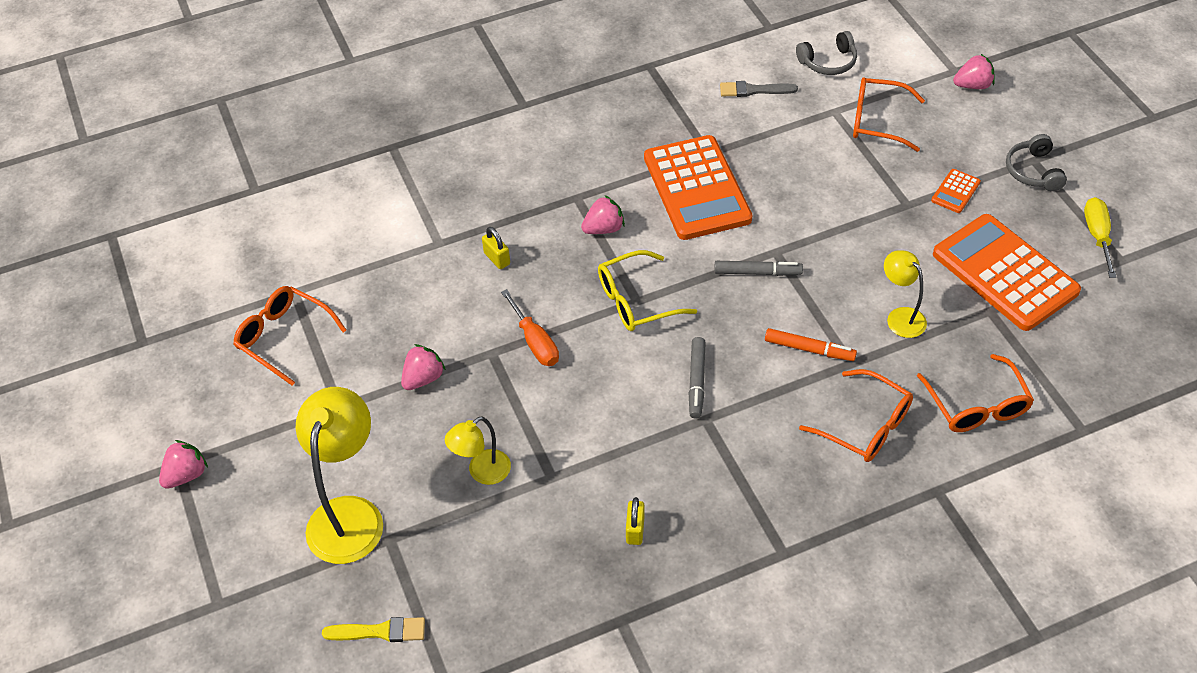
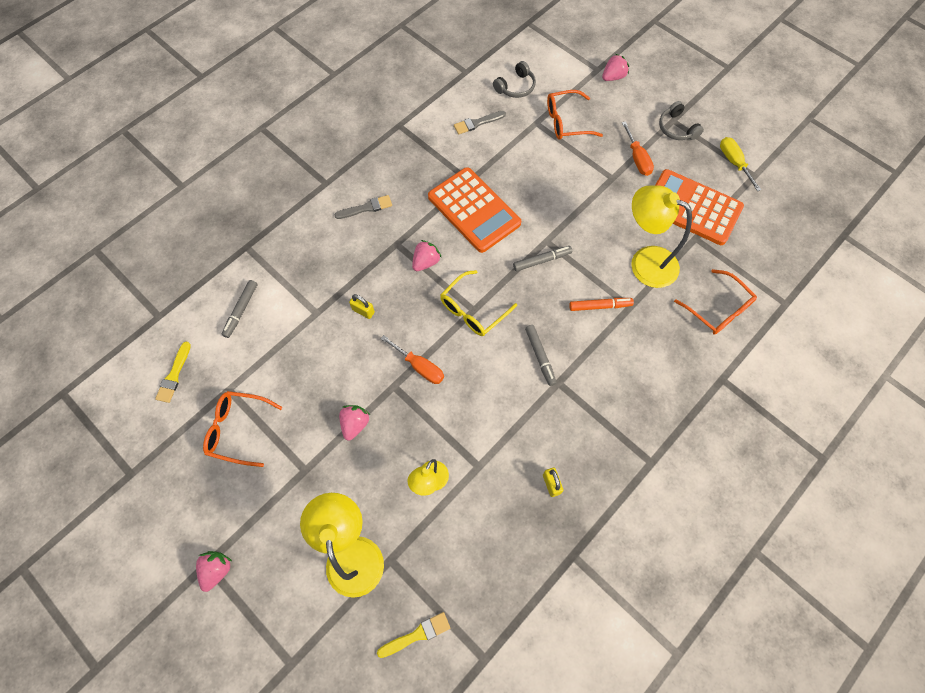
camera: 25 degrees left, 15 degrees up
orange glasses [799,369,913,462] -> none
yellow lamp [884,250,927,338] -> yellow lamp [631,185,692,288], size x1.80
orange calculator [931,169,981,213] -> orange screwdriver [622,121,654,176]
none -> yellow brush [155,342,191,403]
none -> grey marker [222,280,258,338]
none -> grey brush [334,195,392,219]

